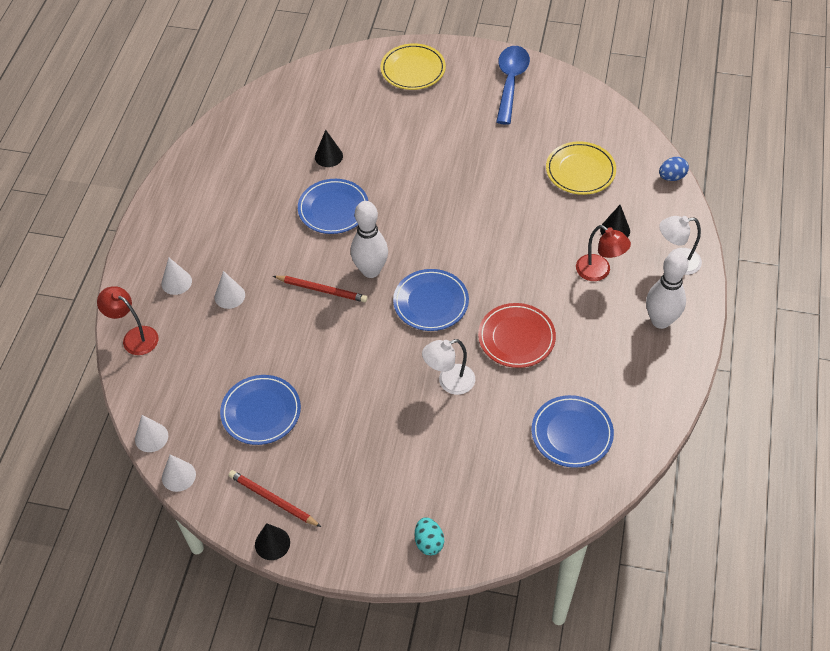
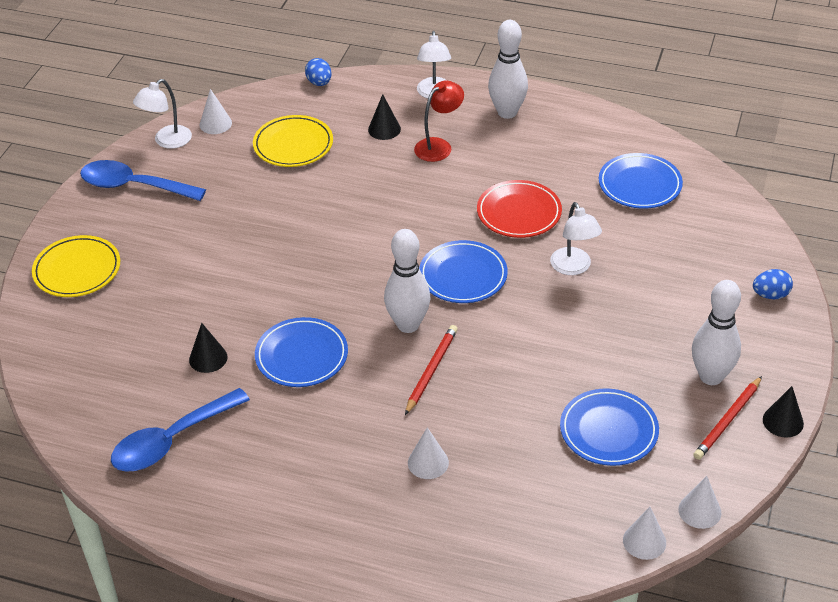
camera: 85 degrees left, 10 degrees down
red lamp [97,286,159,355] -> none
white cone [161,257,192,295] -> white cone moved to [200,89,232,134]
turquoise egg [415,517,444,555] -> blue egg [753,269,793,299]
none -> blue spoon [111,388,250,472]
none -> white lamp [133,79,192,149]
none -> white bowling pin [692,280,741,385]

